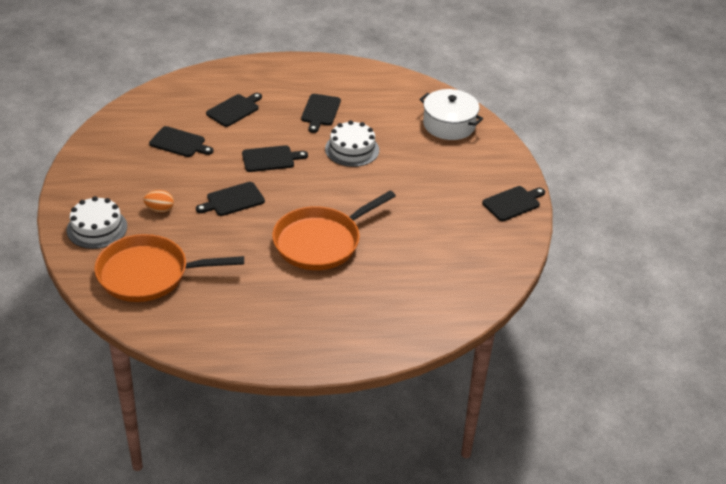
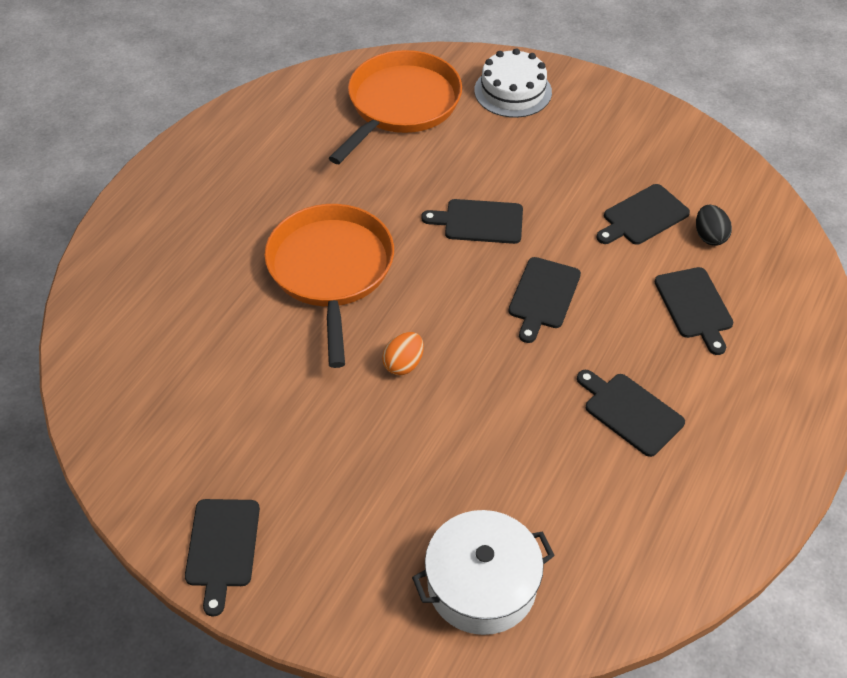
camera: 125 degrees right, 10 degrees up
orange egg [143,190,174,213] -> orange egg moved to [382,332,424,375]
black cutting board [196,182,265,216] -> black cutting board turned 90 degrees counterclockwise [421,199,523,244]
white cake [325,120,379,167] -> none
none -> black egg [696,205,732,246]

